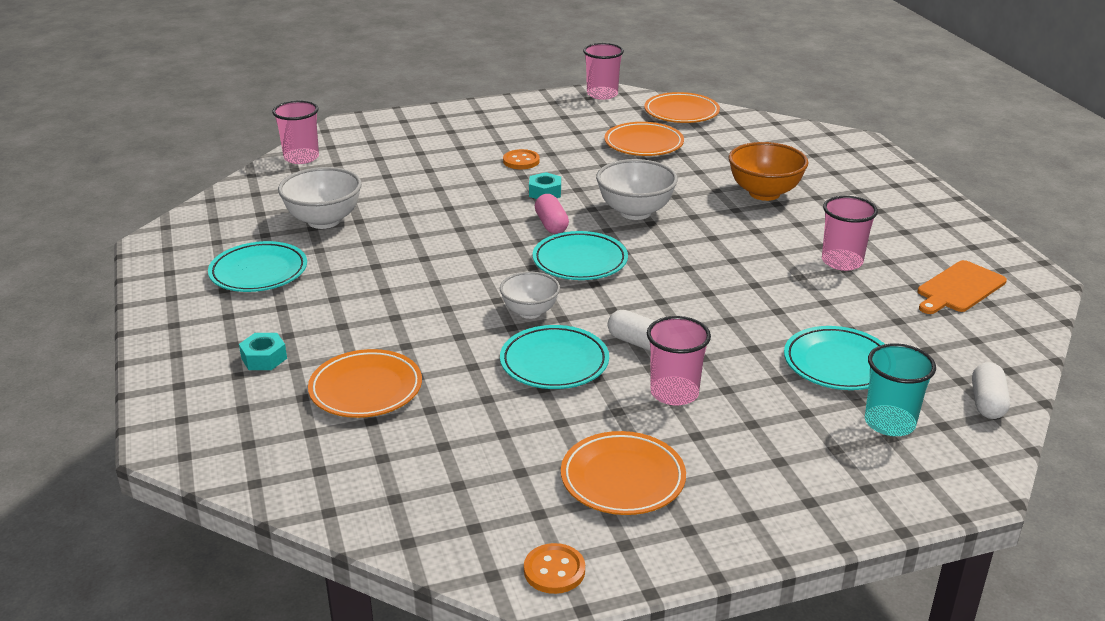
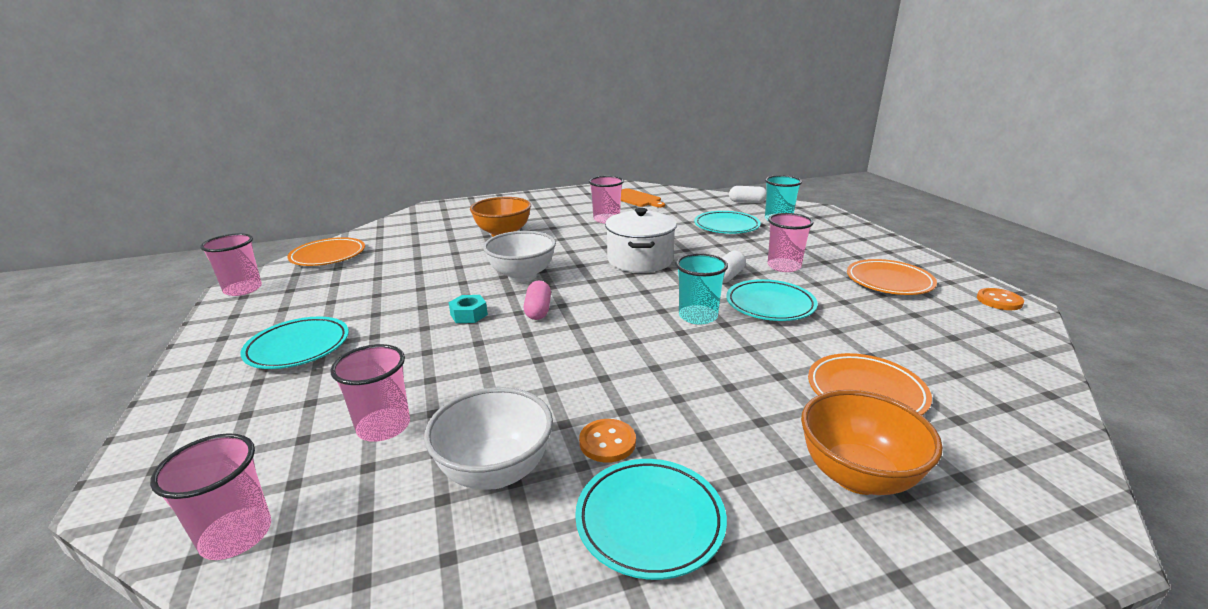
camera: 90 degrees left, 5 degrees down
turquoise nut [239,333,287,370] -> orange bowl [801,390,943,495]
white bowl [500,272,560,319] -> turquoise cup [676,253,728,325]
orange button [503,149,540,169] -> orange button moved to [579,419,636,463]
turquoise plate [533,231,628,280] -> turquoise plate moved to [240,317,349,369]
pink capsule [535,194,569,234] -> pink capsule turned 75 degrees counterclockwise [524,280,551,320]
orange plate [604,122,684,156] -> none
none -> pink cup [330,344,410,442]
none -> white pot [605,208,677,273]

